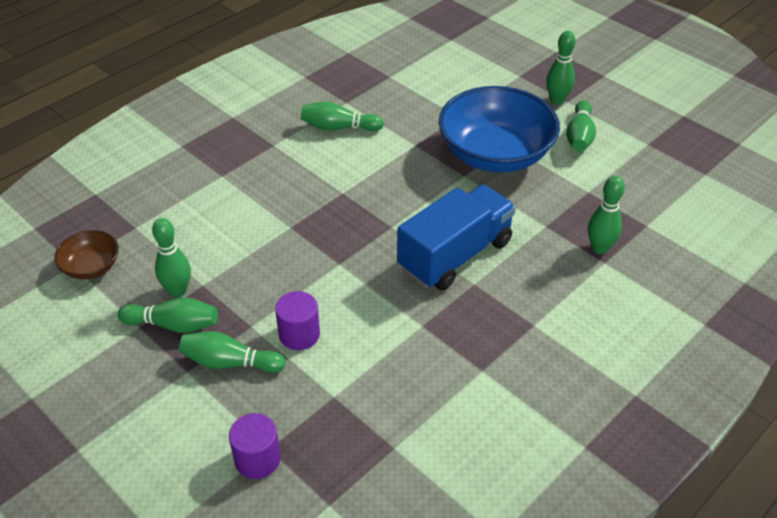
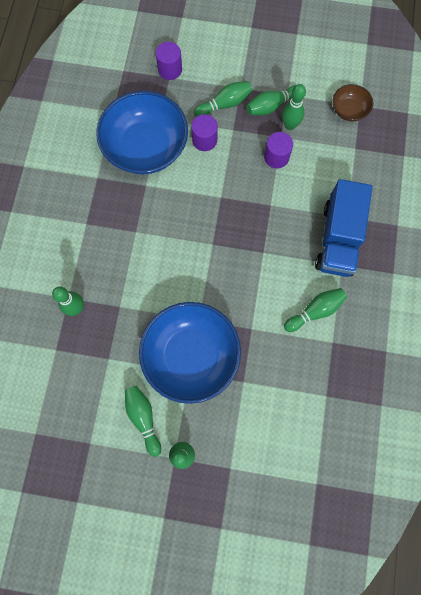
camera: 145 degrees right, 30 degrees up
blue truck [397,185,516,291] -> blue truck moved to [315,179,372,277]
none -> blue bowl [96,91,188,174]
none -> purple cylinder [264,132,293,168]

